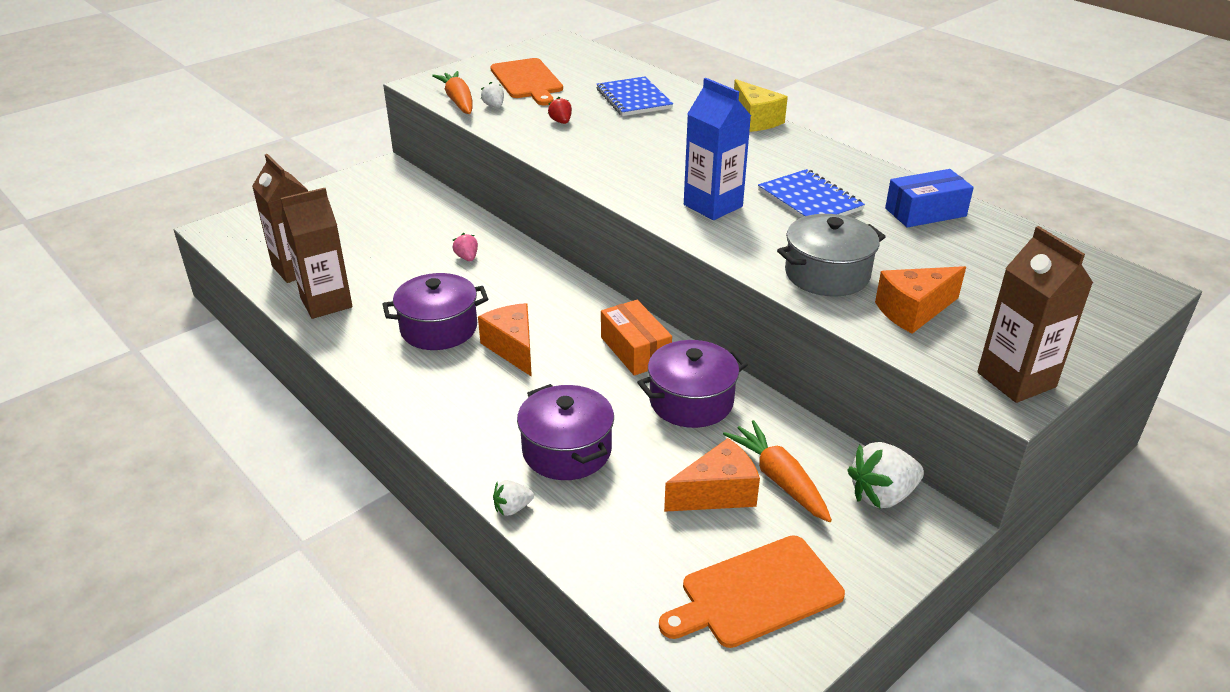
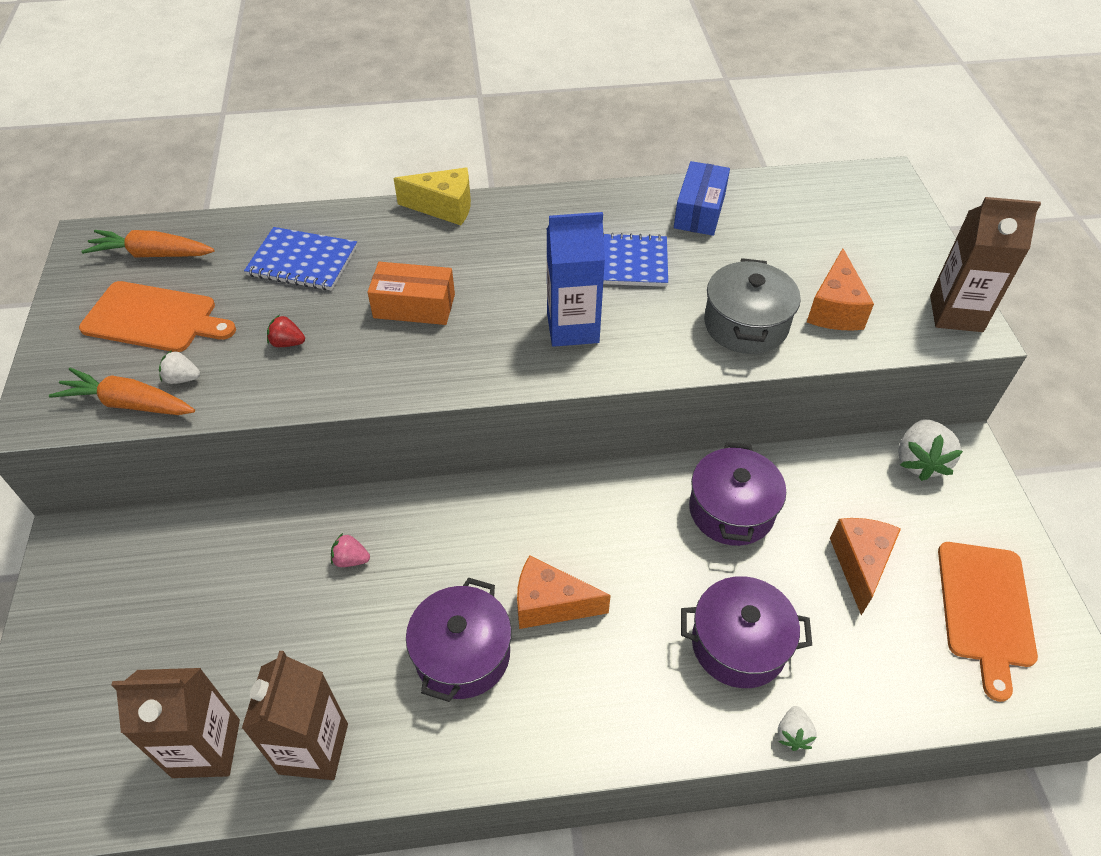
camera: 55 degrees left, 15 degrees up
orange box [601,300,672,375] -> orange box moved to [367,262,455,325]
orange carrot [723,420,832,522] -> orange carrot moved to [81,230,215,257]

